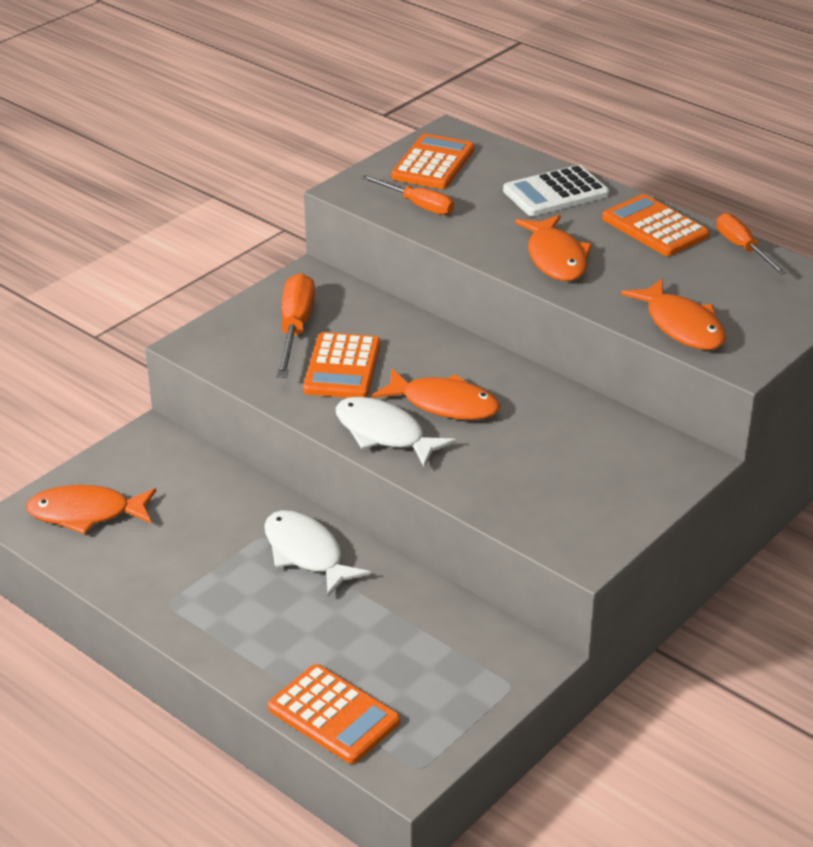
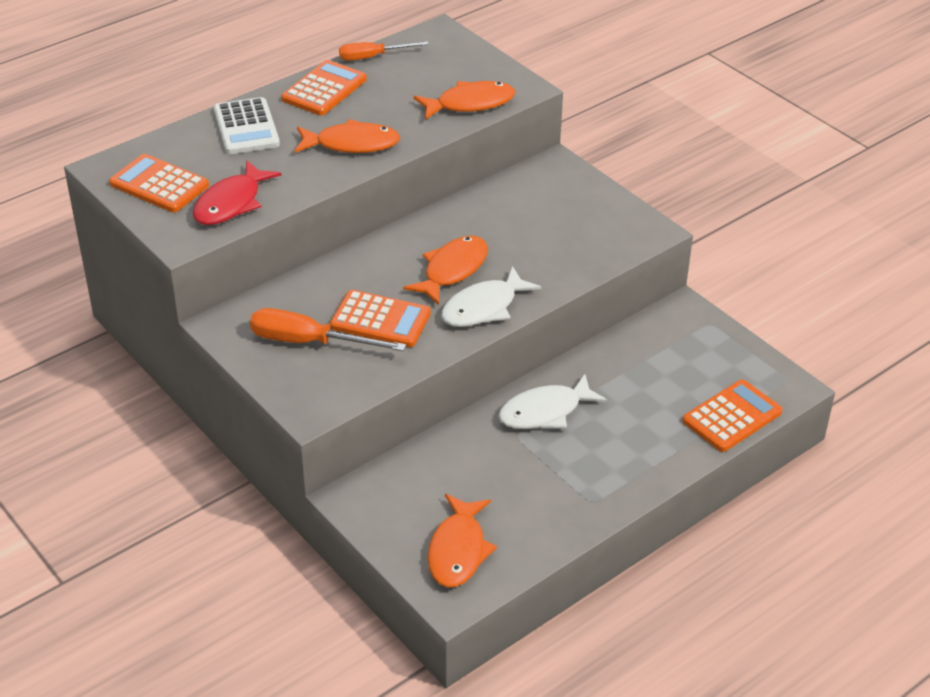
camera: 80 degrees left, 5 degrees up
orange screwdriver [361,175,454,215] -> red fish [193,160,281,225]
orange calculator [602,194,710,256] -> orange calculator turned 150 degrees clockwise [281,60,367,115]

